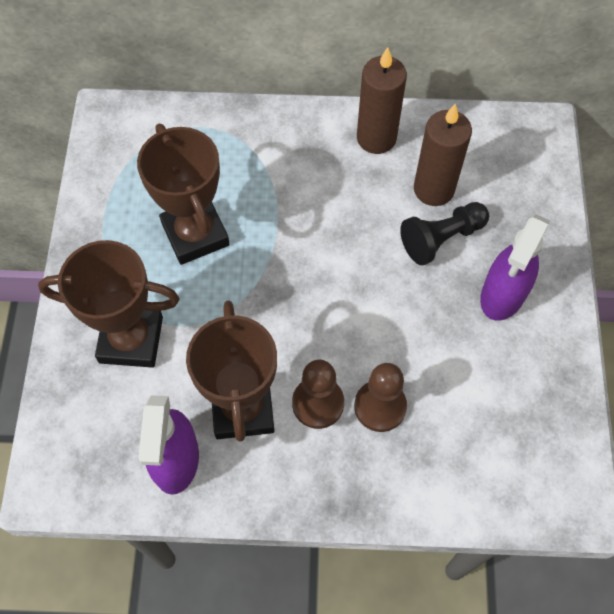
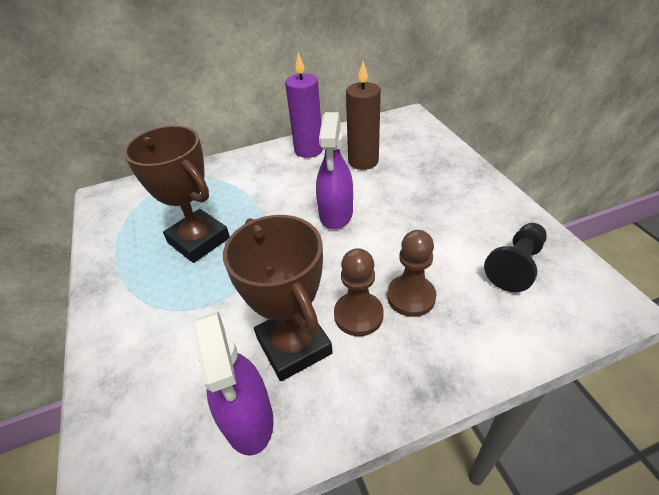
camera: 20 degrees left, 20 degrees down
brown trophy [38,240,180,368] -> none
brown candle [357,47,407,154] -> purple candle [285,52,323,158]
black pawn [400,202,489,265] -> black pawn moved to [484,223,547,292]
purple spray bottle [480,214,550,321] -> purple spray bottle moved to [316,112,353,229]

